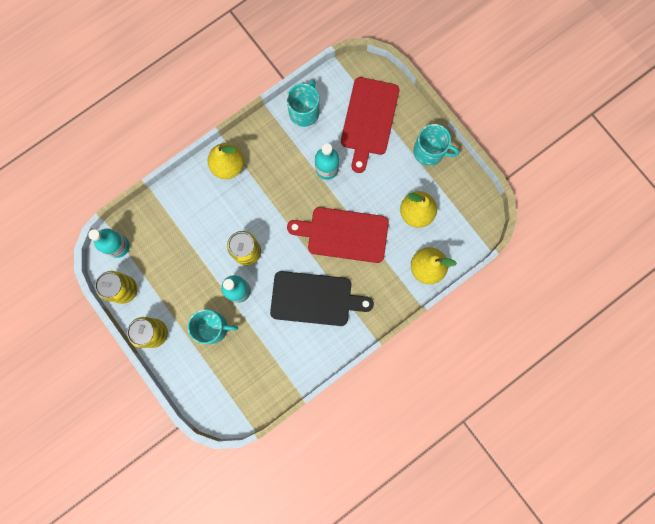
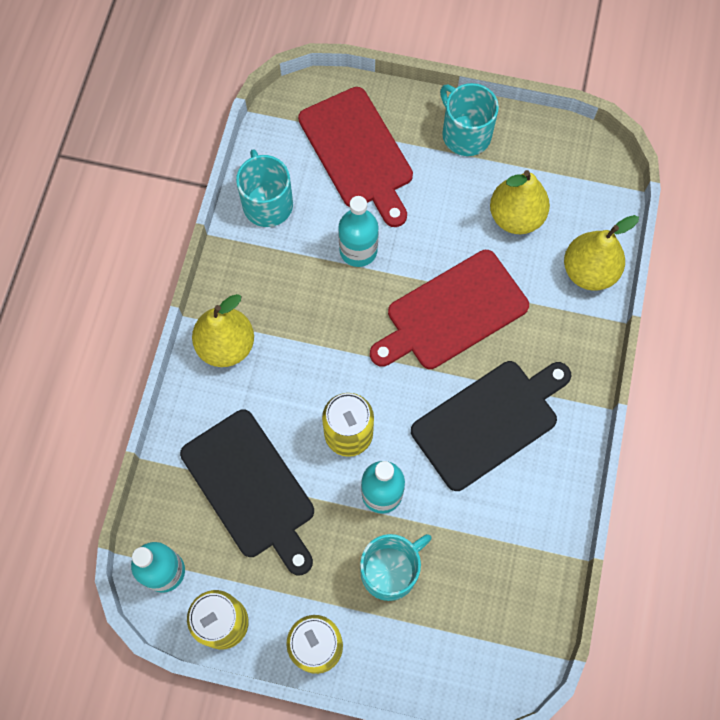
camera: 40 degrees left, 10 degrees down
turquoise mug [413,124,459,166] -> turquoise mug turned 105 degrees counterclockwise [440,83,499,156]
none -> black cutting board [180,410,314,575]

